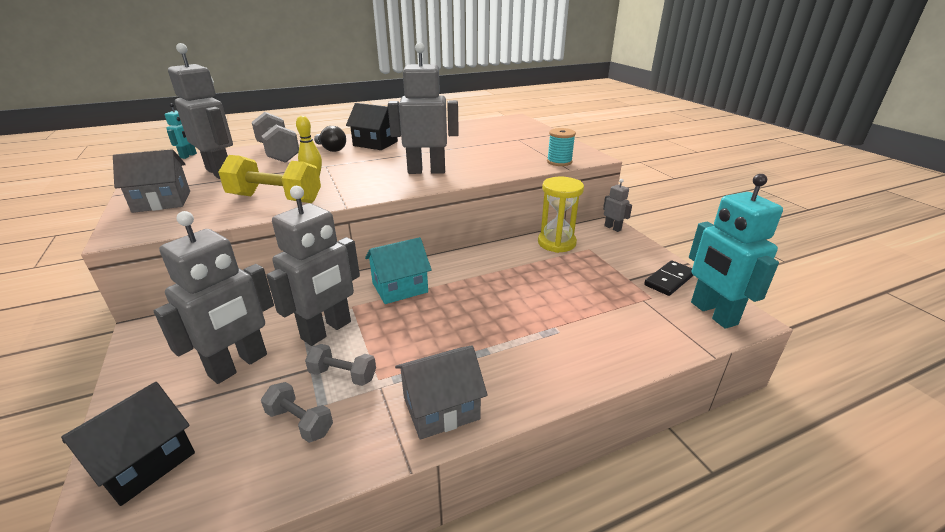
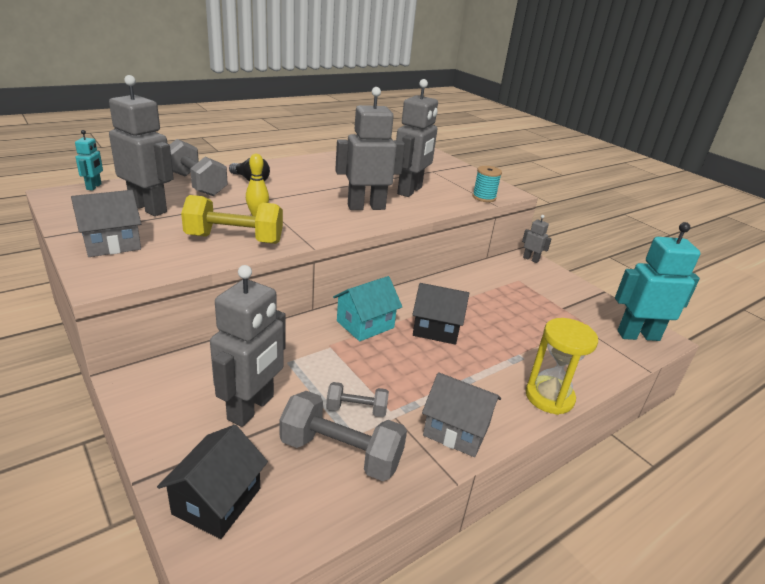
camera: 15 degrees left, 0 degrees up
grey dumbbell [261,382,333,443] -> grey dumbbell [280,391,407,481], size x1.80
grey robot [267,186,360,346] -> grey robot moved to [396,79,438,197]
black house [346,103,398,150] -> black house moved to [412,283,469,345]
grey house [395,346,488,440] -> grey house turned 60 degrees clockwise [422,372,501,457]
yellow hourglass [538,177,584,253] -> yellow hourglass moved to [526,318,598,415]
black domino [644,260,694,296] -> none
turquoise robot [689,174,783,329] -> turquoise robot turned 120 degrees clockwise [615,222,700,341]

